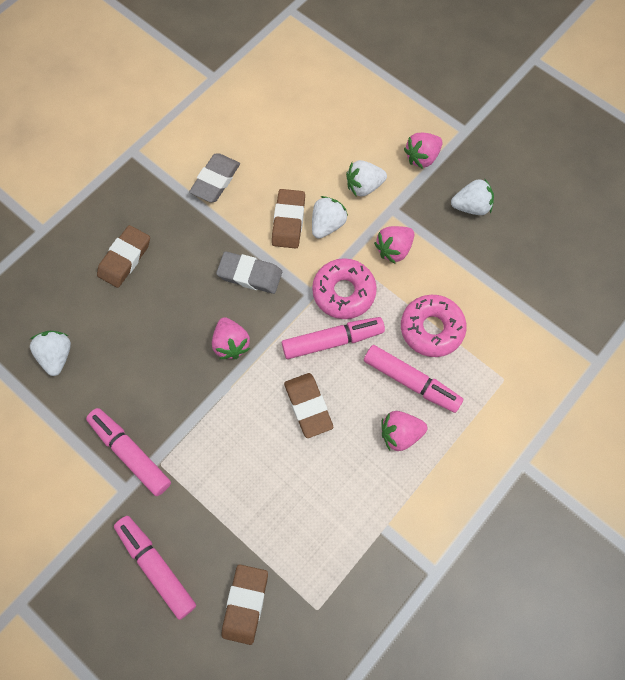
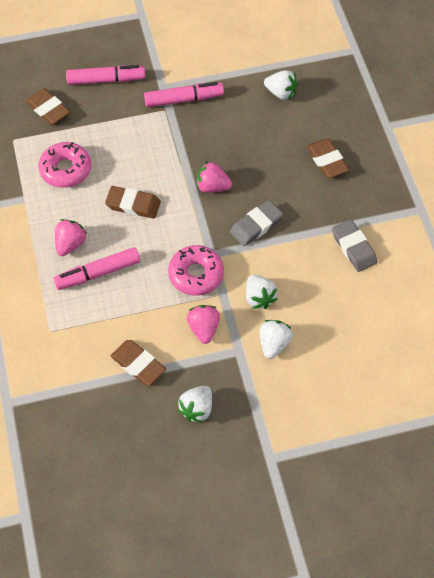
camera: 125 degrees right, 10 degrees down
brown eraser [272,189,305,248] -> brown eraser moved to [110,340,166,386]
pink marker [282,317,385,359] -> none
pink donut [401,295,467,357] -> pink donut moved to [38,142,91,188]
pink strawberry [404,133,443,169] -> none

